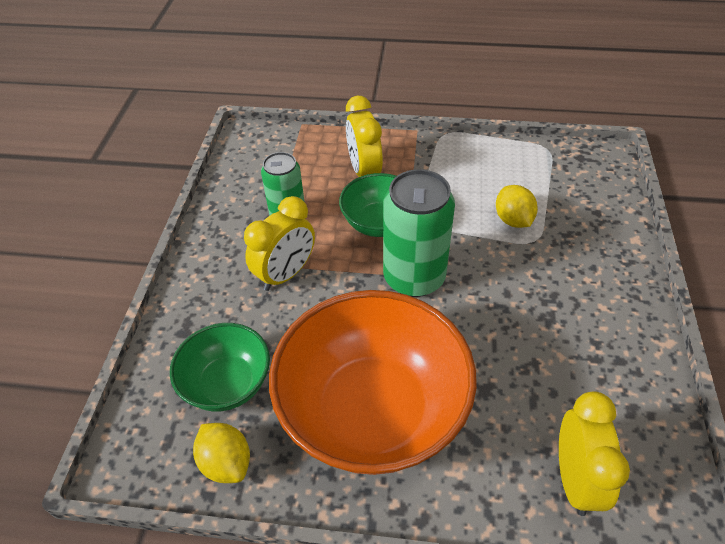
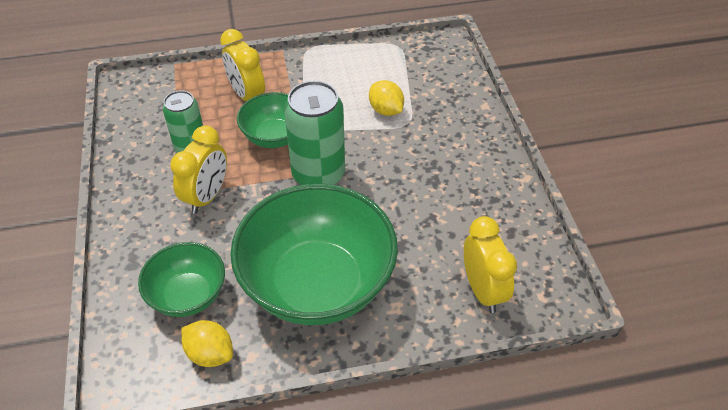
camera: 20 degrees left, 0 degrees up
orange bowl [269,290,477,475] -> green bowl [230,184,398,325]

